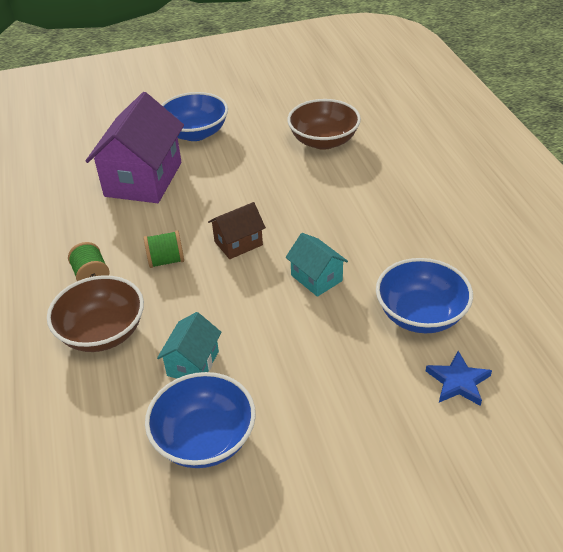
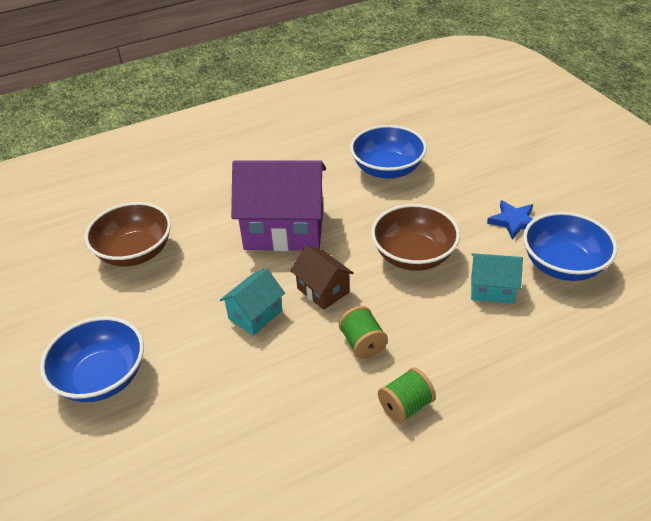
camera: 100 degrees left, 0 degrees up
brown bowl [47,275,144,352] -> brown bowl moved to [371,204,460,271]
purple house [85,92,184,203] -> purple house moved to [231,160,326,251]
turquoise house [285,233,348,297] -> turquoise house moved to [220,268,285,336]
blue star [426,351,492,406] -> blue star moved to [487,200,533,240]

